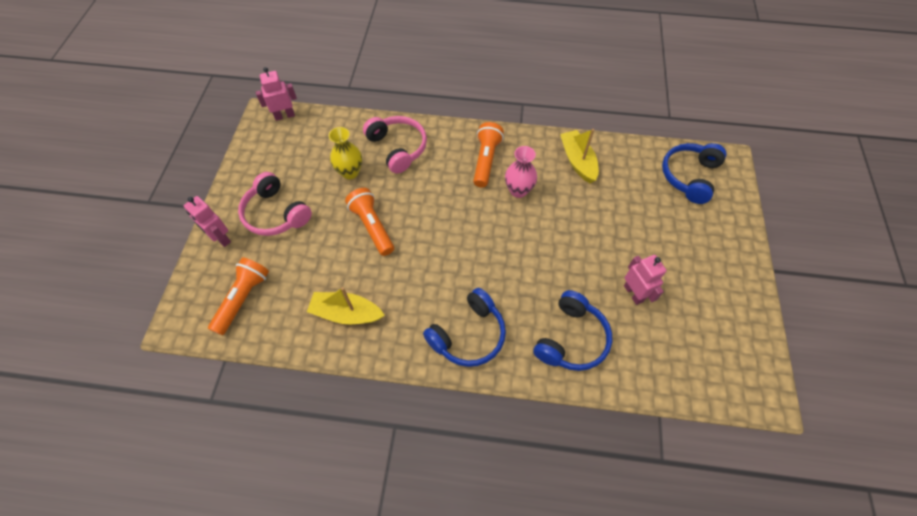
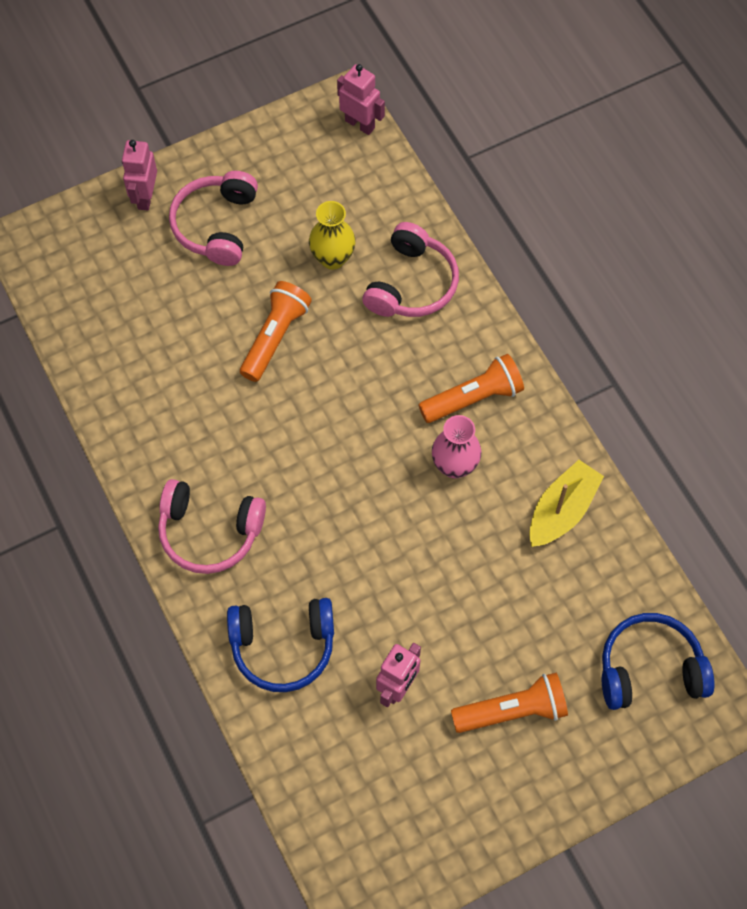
camera: 55 degrees right, 5 degrees up
orange flashlight [208,257,269,335] -> orange flashlight moved to [451,673,568,733]
yellow boat [307,287,385,324] -> none
blue headphones [423,288,506,367] -> pink headphones [158,479,266,574]

